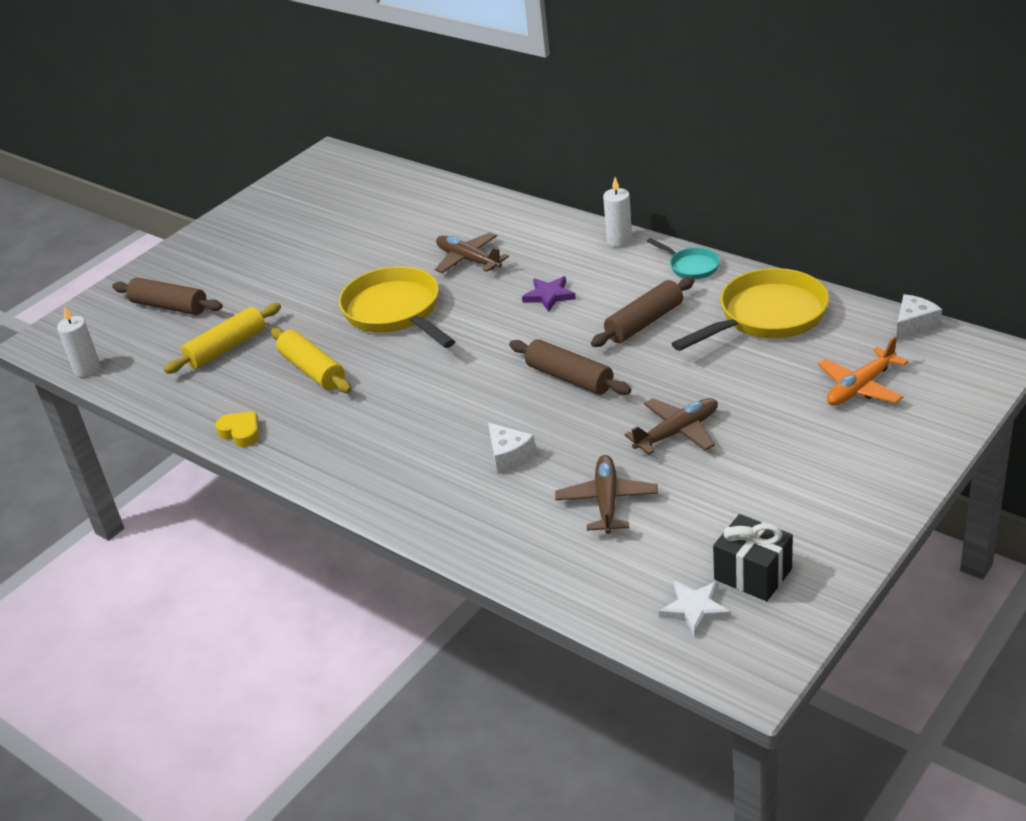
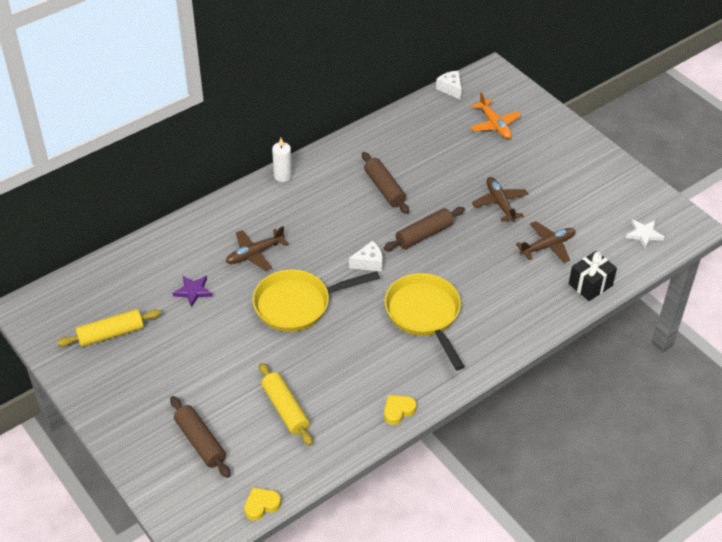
camera: 80 degrees left, 10 degrees up
white candle [57,306,101,377] -> yellow heart [244,487,281,521]
brown rolling pin [112,278,223,315] -> brown rolling pin turned 75 degrees counterclockwise [170,396,231,478]
yellow rolling pin [271,328,352,393] -> yellow rolling pin moved to [57,309,161,347]
white cheese [488,423,536,474] -> white cheese moved to [349,241,382,272]
purple star [522,276,576,312] -> purple star moved to [173,275,213,307]
brown plane [556,455,658,534] -> brown plane turned 135 degrees clockwise [516,221,576,263]
turquoise pan [647,238,720,279] -> none
yellow pan [671,268,829,351] -> yellow pan moved to [385,273,465,370]
black gift [713,514,793,601] -> black gift moved to [569,251,617,301]

